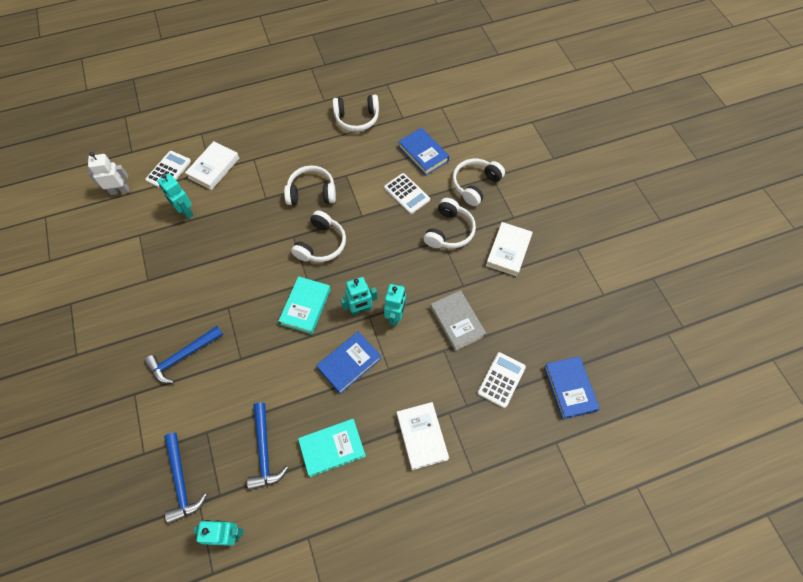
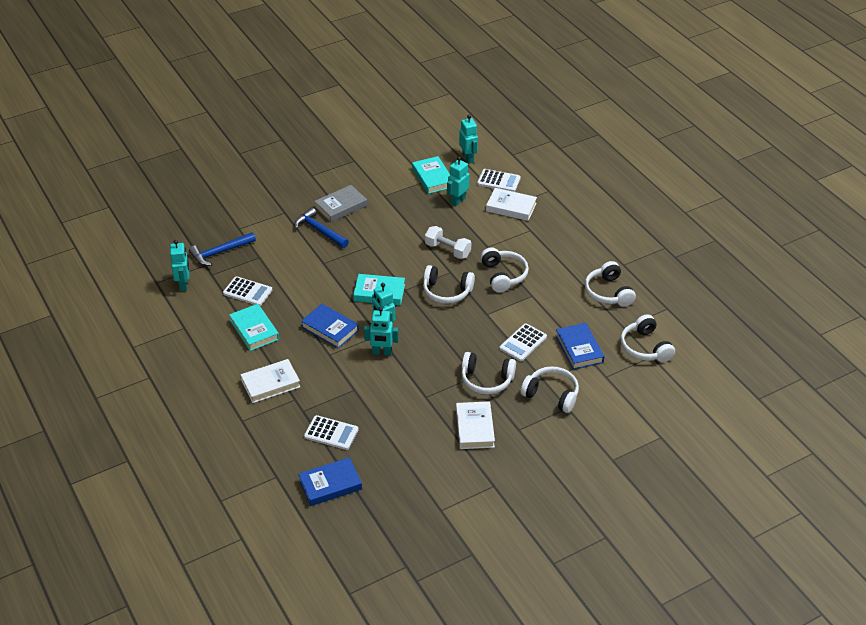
camera: 80 degrees right, 20 degrees down
white robot [87,152,129,195] -> turquoise robot [459,115,478,164]
blue hammer [247,402,288,490] -> white calculator [223,276,272,306]
blue book [398,128,449,176] -> blue book turned 60 degrees counterclockwise [556,323,604,370]
grey book [430,290,486,351] -> grey book moved to [314,185,367,223]
white book [486,222,533,276] -> white book turned 75 degrees clockwise [456,401,495,449]
none -> turquoise book [412,156,450,194]
none -> white dumbbell [425,226,471,259]
none -> white headphones [621,314,675,362]

